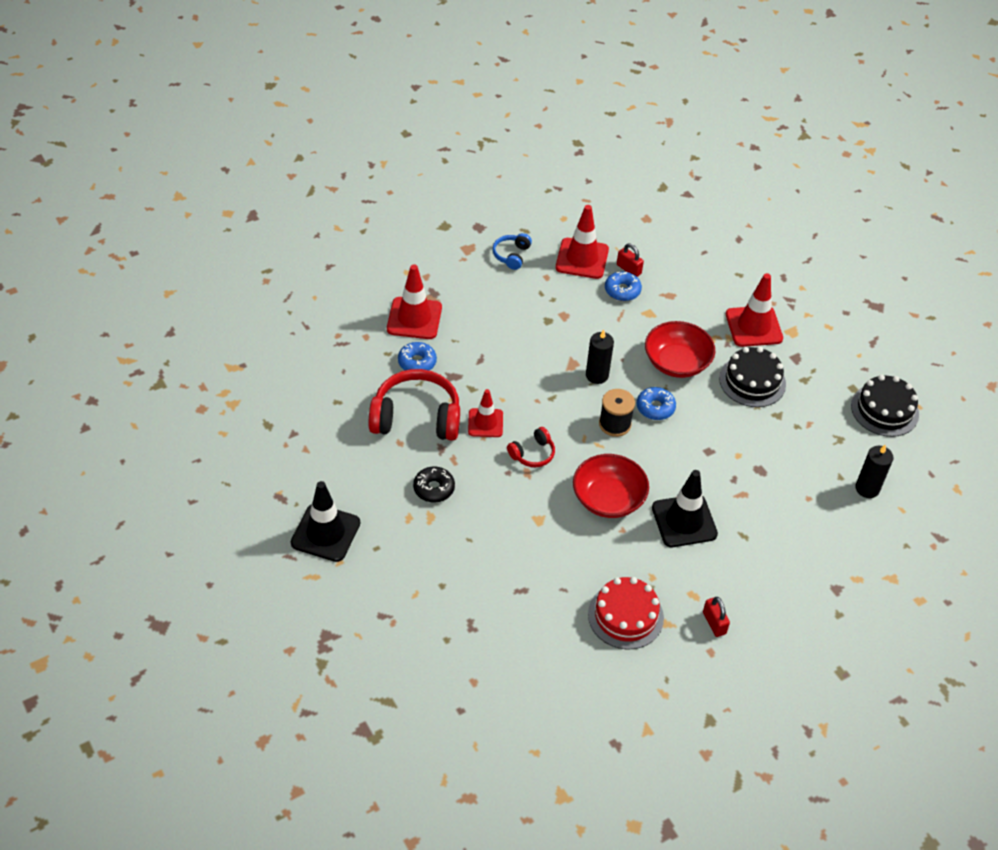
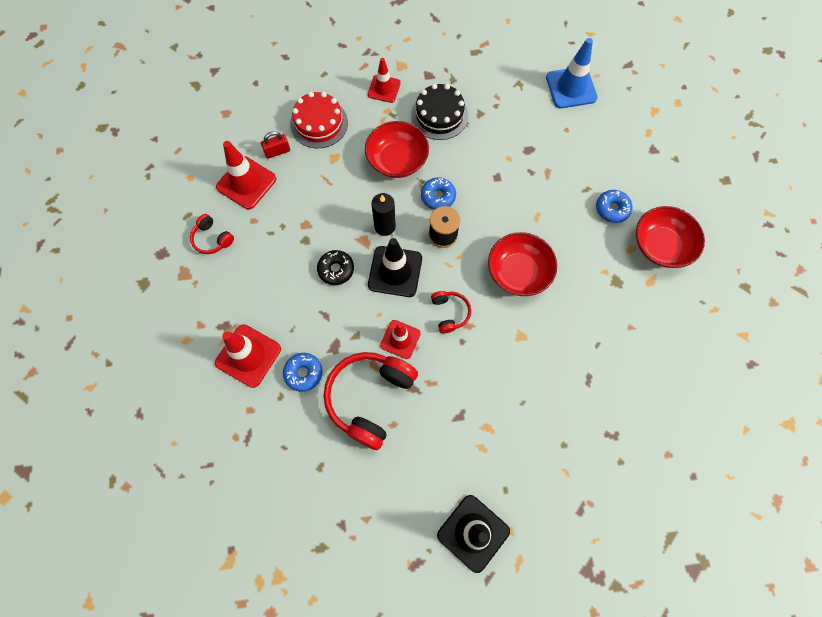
camera: 65 degrees left, 20 degrees up
black donut [413,466,455,503] -> black donut moved to [317,250,354,285]
blue headphones [492,233,532,270] -> red headphones [190,214,234,254]
red cake [588,577,664,649] -> red cake moved to [290,92,348,148]
blue donut [605,271,642,301] -> blue donut moved to [596,190,633,223]
black traffic cone [652,470,718,547] -> black traffic cone moved to [368,238,422,297]
red padlock [703,597,730,637] -> red bowl [636,206,705,268]
red traffic cone [726,273,783,347] -> red traffic cone [368,58,401,103], size x0.65
black cake [851,375,919,437] -> none
black candle [855,444,893,498] -> blue traffic cone [546,38,598,108]

